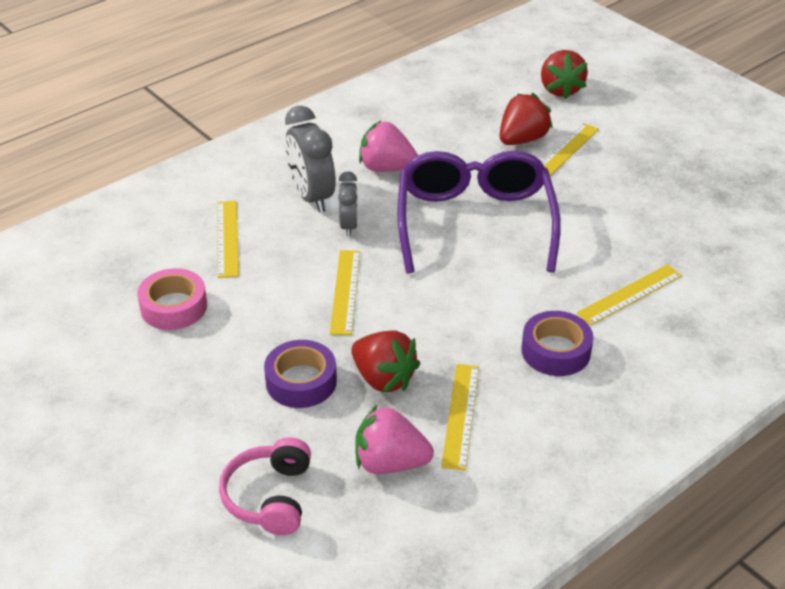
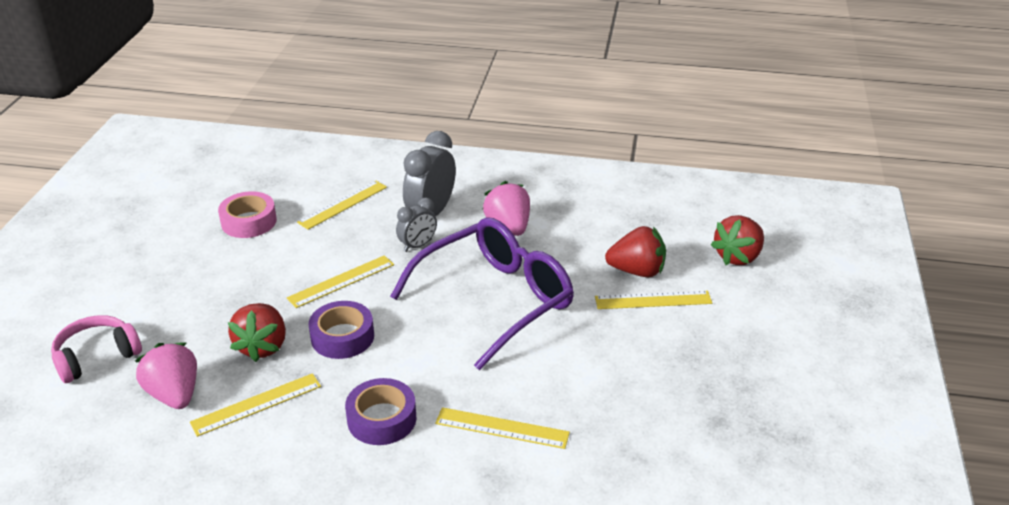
camera: 50 degrees right, 5 degrees down
purple tape [264,340,337,408] -> purple tape moved to [309,301,374,359]

